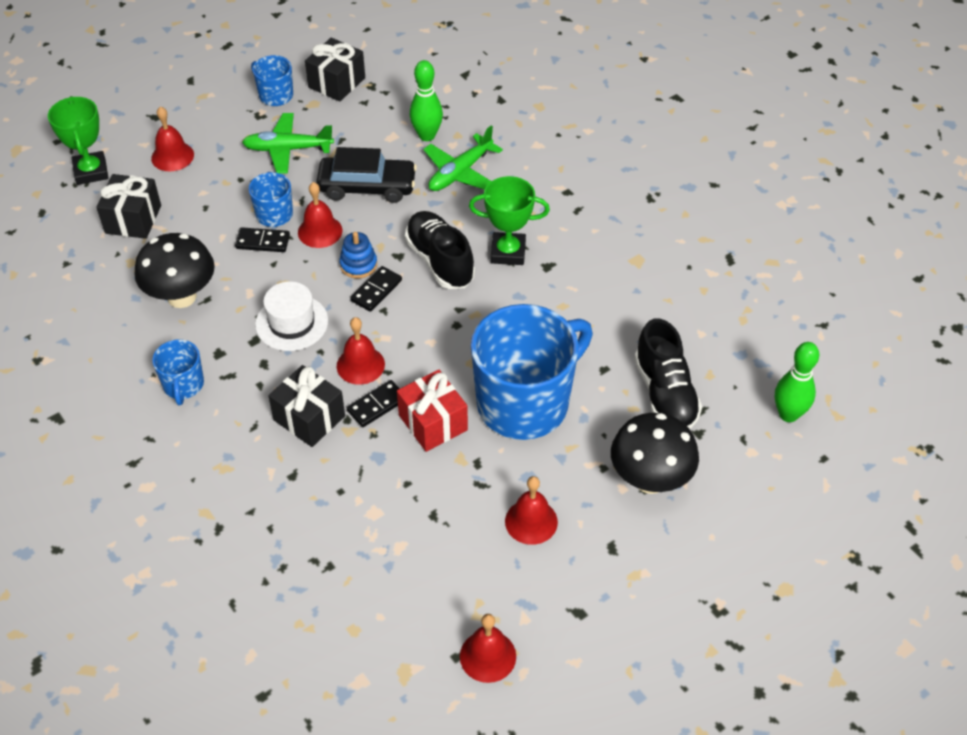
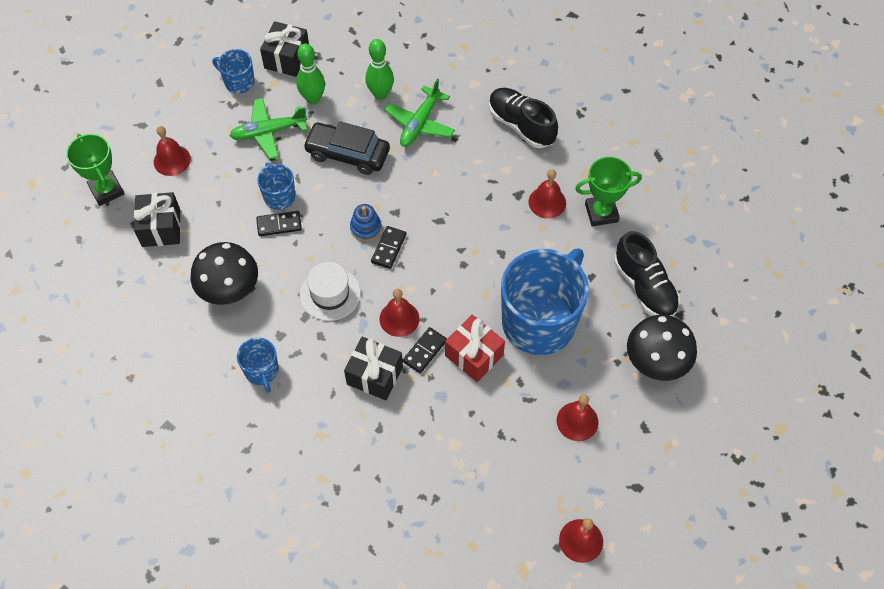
camera: 15 degrees left, 10 degrees up
red bell [298,182,342,248] -> red bell moved to [528,169,566,219]
black car [316,147,417,203] -> black car turned 150 degrees counterclockwise [303,121,390,175]
black shoe [405,211,475,289] -> black shoe moved to [489,88,558,148]
green trophy [469,176,550,265] -> green trophy moved to [575,157,642,227]
green bowling pin [775,342,819,422] -> green bowling pin moved to [296,43,325,104]

